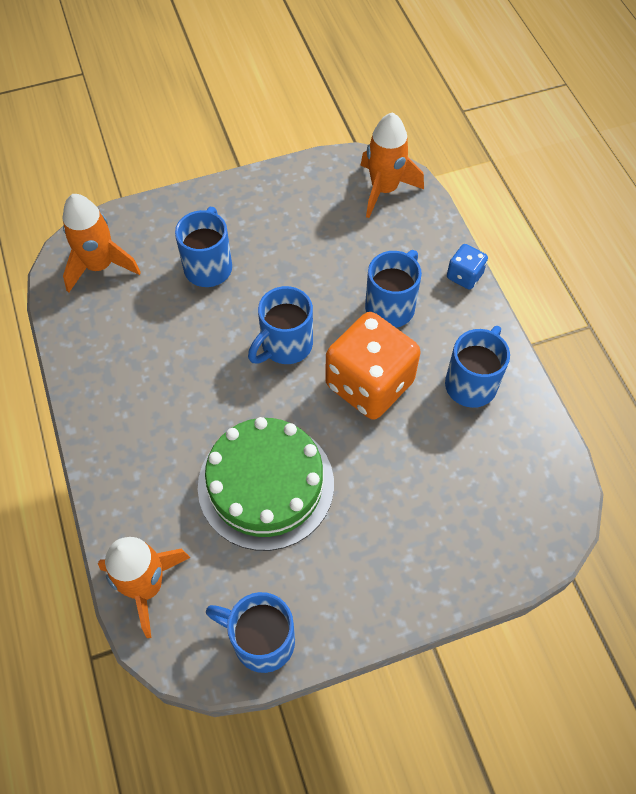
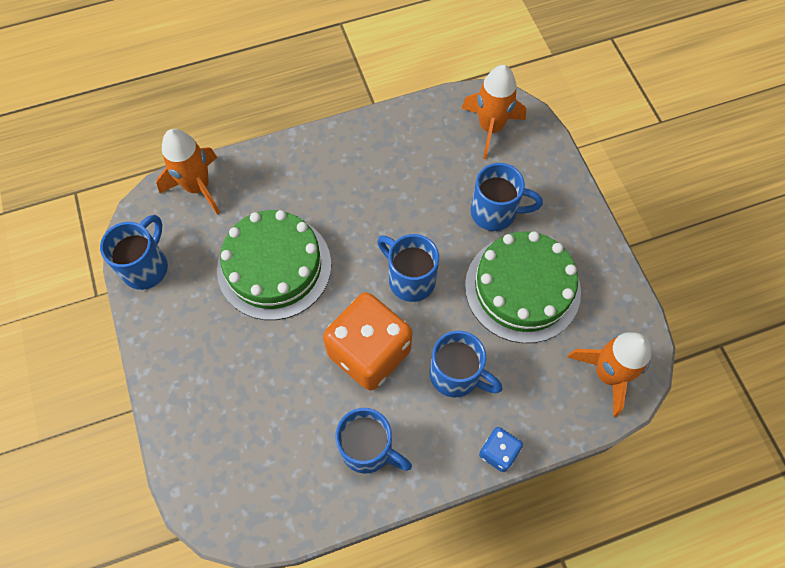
camera: 90 degrees right, 5 degrees up
none -> green cake [465,231,581,343]

